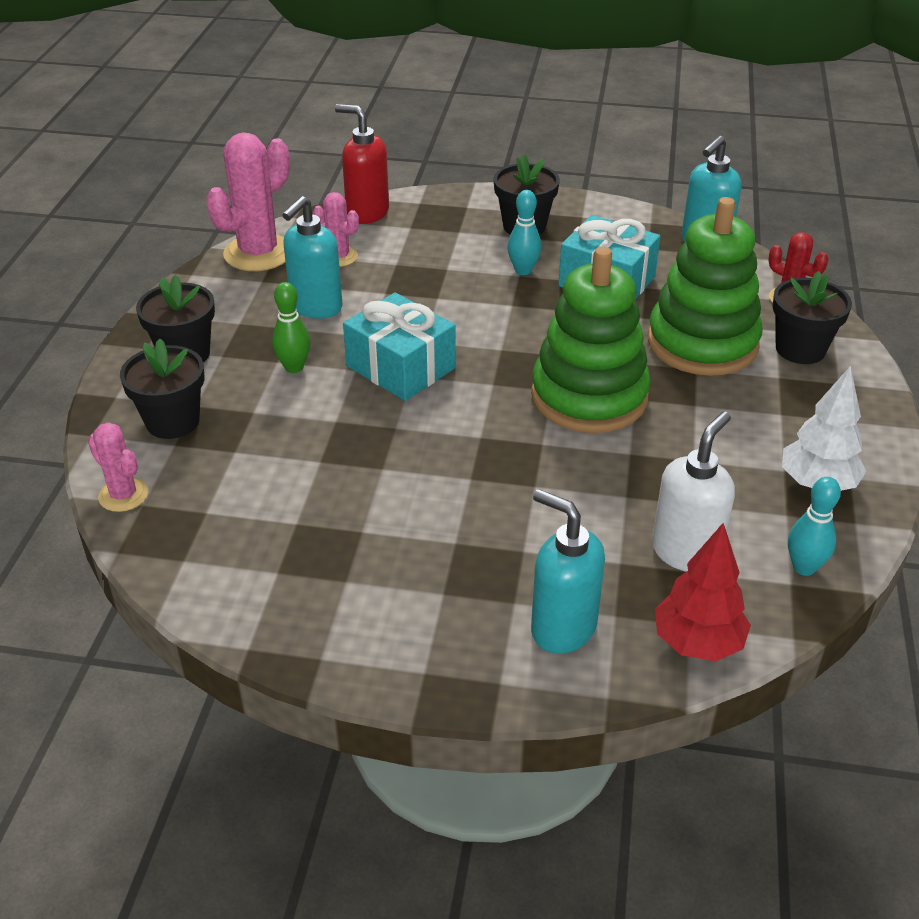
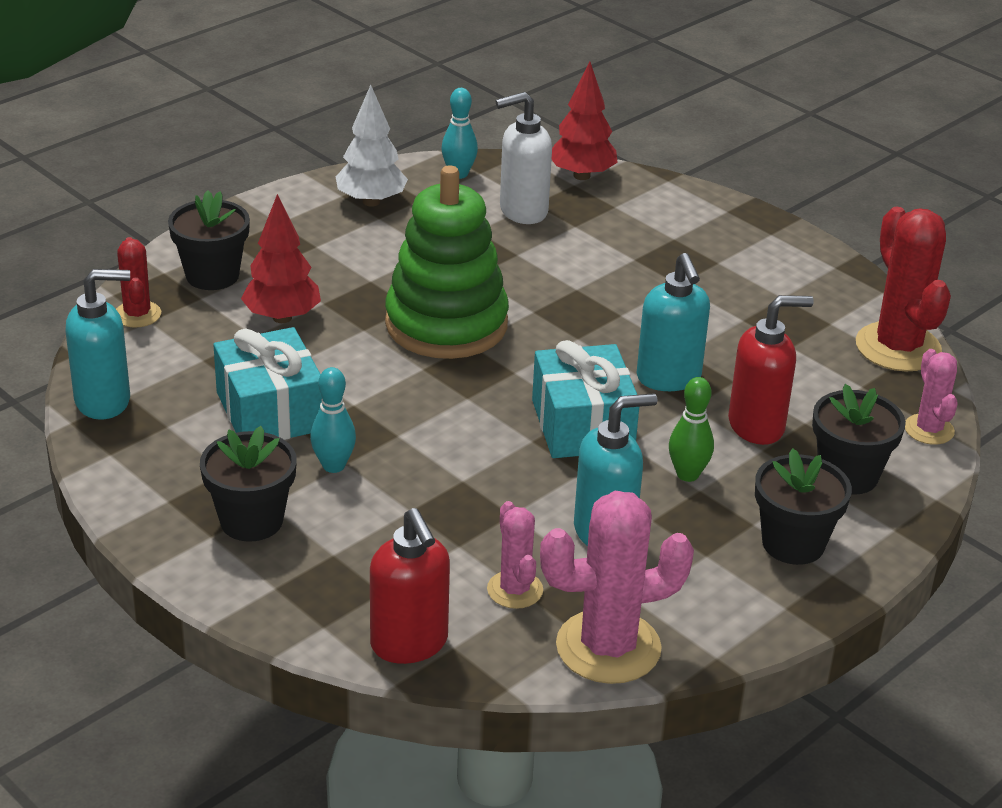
camera: 145 degrees left, 5 degrees down
turquoise soap dispenser [531,489,605,654] -> turquoise soap dispenser moved to [637,253,710,391]
green stacking toy [648,197,763,376] -> red tree [241,194,321,323]
none -> red soap dispenser [728,295,814,445]
none -> red cactus [856,207,951,371]

